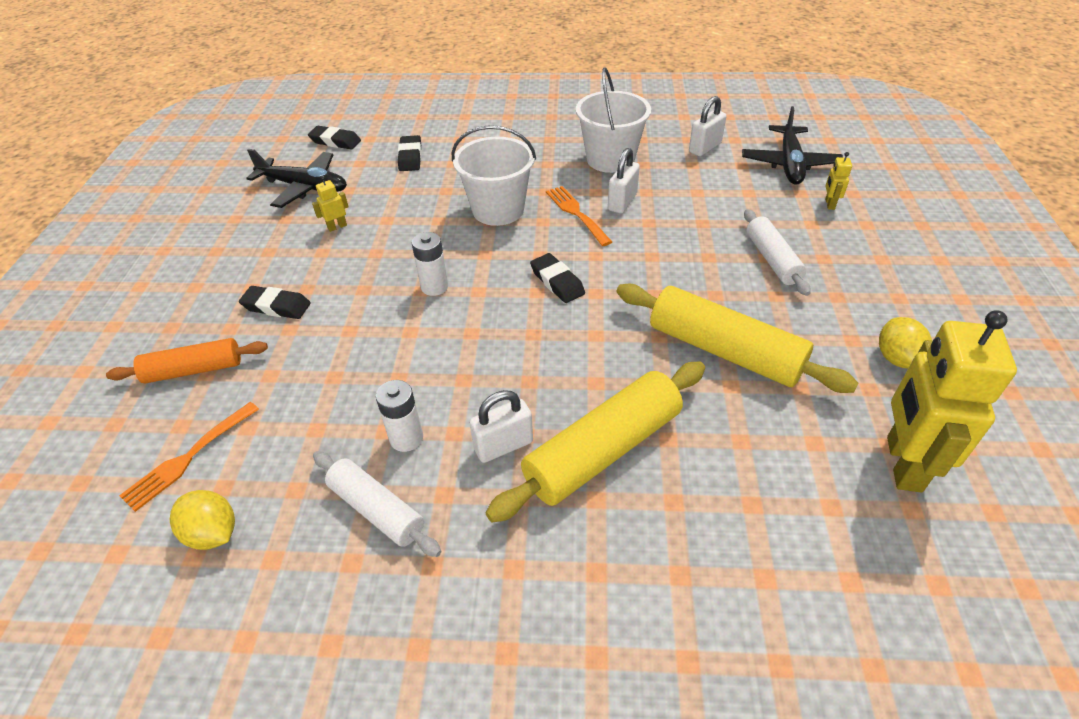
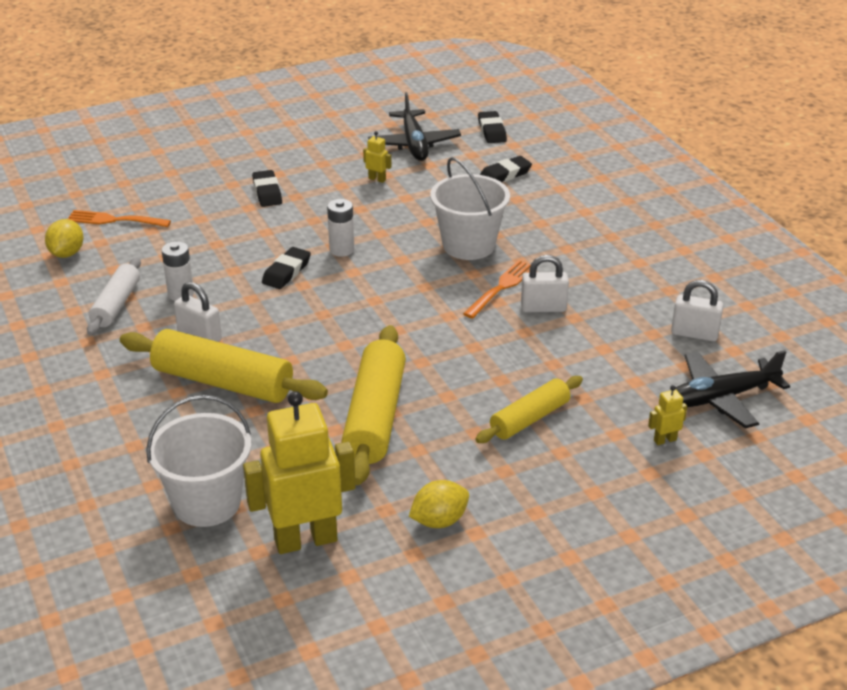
camera: 60 degrees right, 10 degrees down
orange rolling pin [106,338,268,384] -> none
black eraser [530,253,585,303] -> black eraser moved to [262,247,311,289]
white bucket [576,67,651,173] -> white bucket moved to [146,395,251,527]
white rolling pin [744,209,811,296] -> yellow rolling pin [475,376,583,443]

